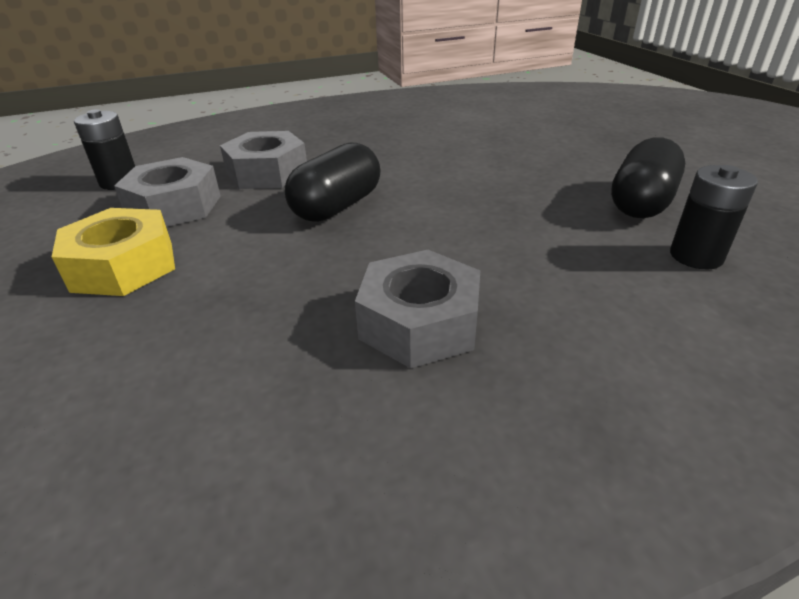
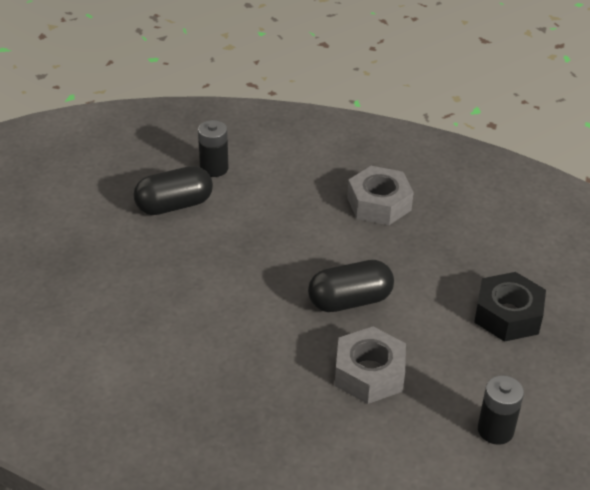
camera: 145 degrees left, 5 degrees up
yellow nut [52,208,175,296] -> black nut [474,272,546,342]
grey nut [114,157,221,227] -> none

